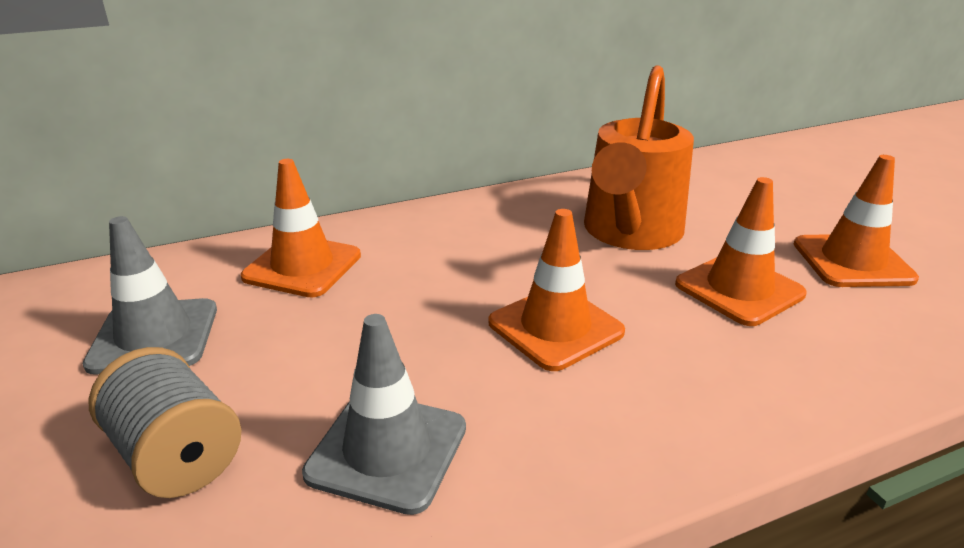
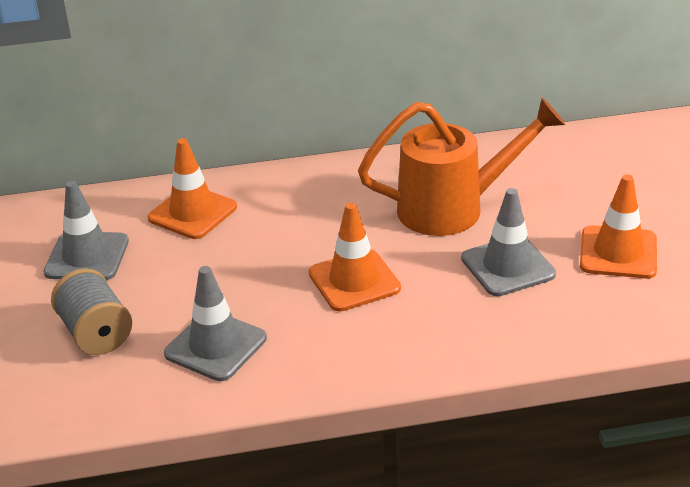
camera: 15 degrees right, 5 degrees up
orange watering can [584,65,694,250] -> orange watering can turned 135 degrees counterclockwise [358,98,565,236]
orange traffic cone [675,177,807,326] -> grey traffic cone [461,188,556,296]

